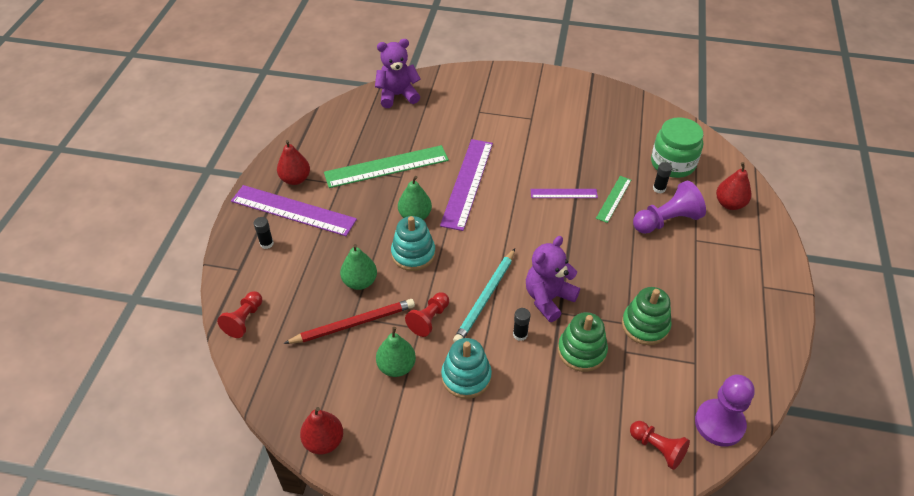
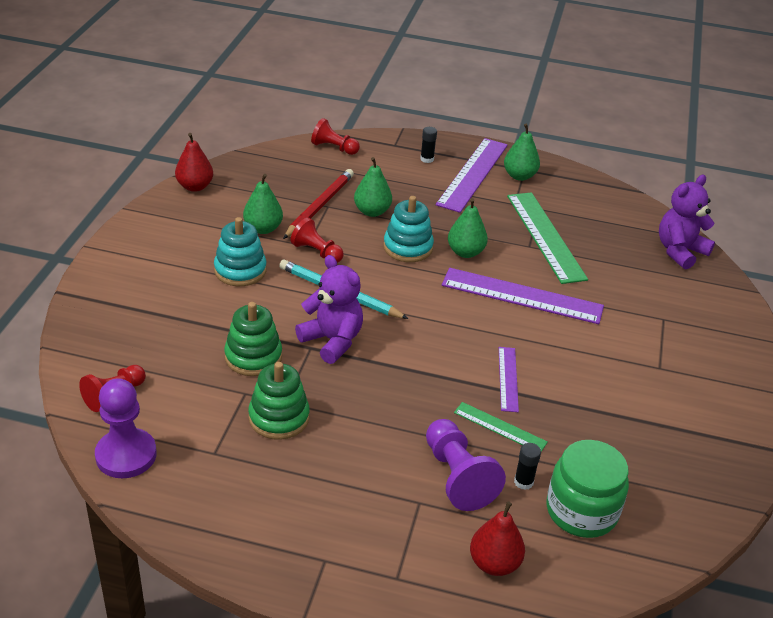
camera: 90 degrees right, 10 degrees down
red pear [277,140,310,185] -> green pear [504,123,540,181]
red pencil [283,299,415,344] -> red pencil turned 135 degrees counterclockwise [283,169,354,239]
purple teddy bear [375,39,421,108] -> purple teddy bear turned 120 degrees counterclockwise [659,175,715,270]
black glue stick [513,308,530,341] -> none

